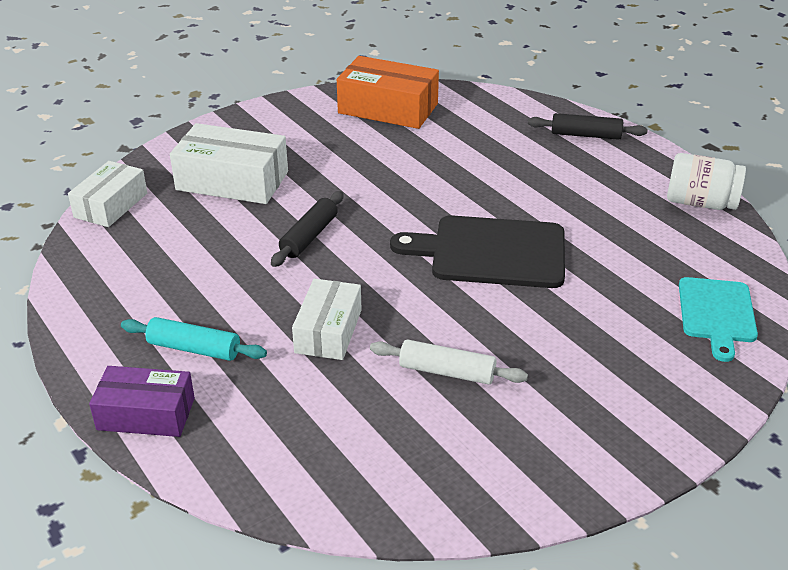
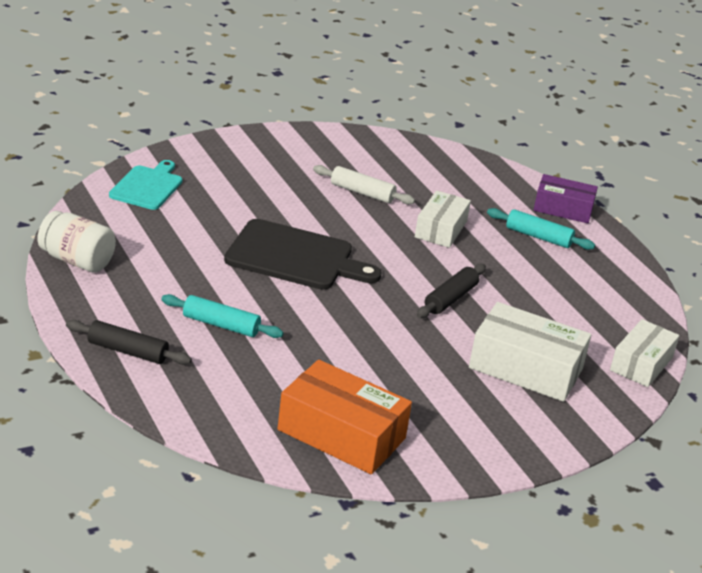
camera: 175 degrees left, 5 degrees down
none -> turquoise rolling pin [161,294,284,338]

